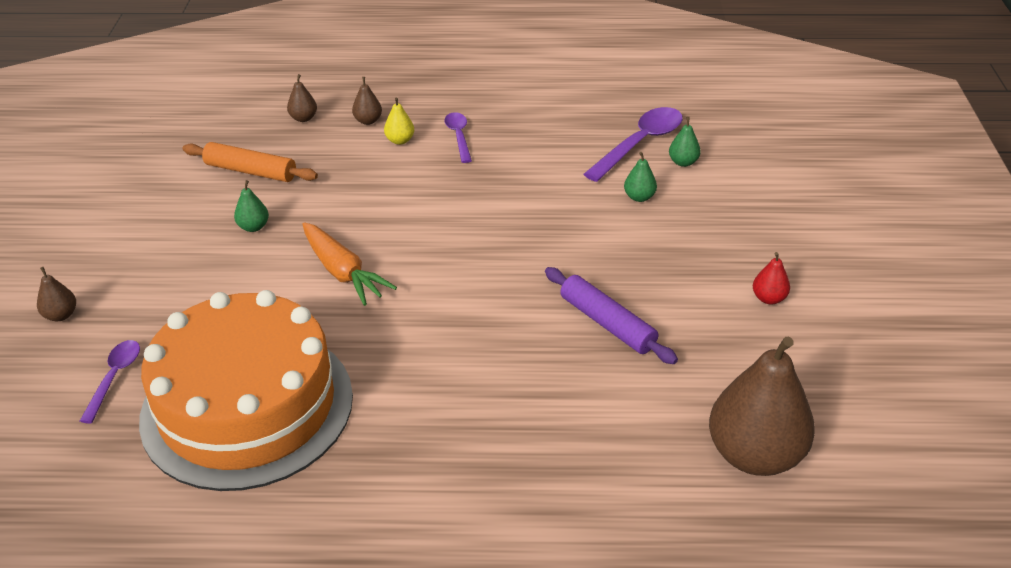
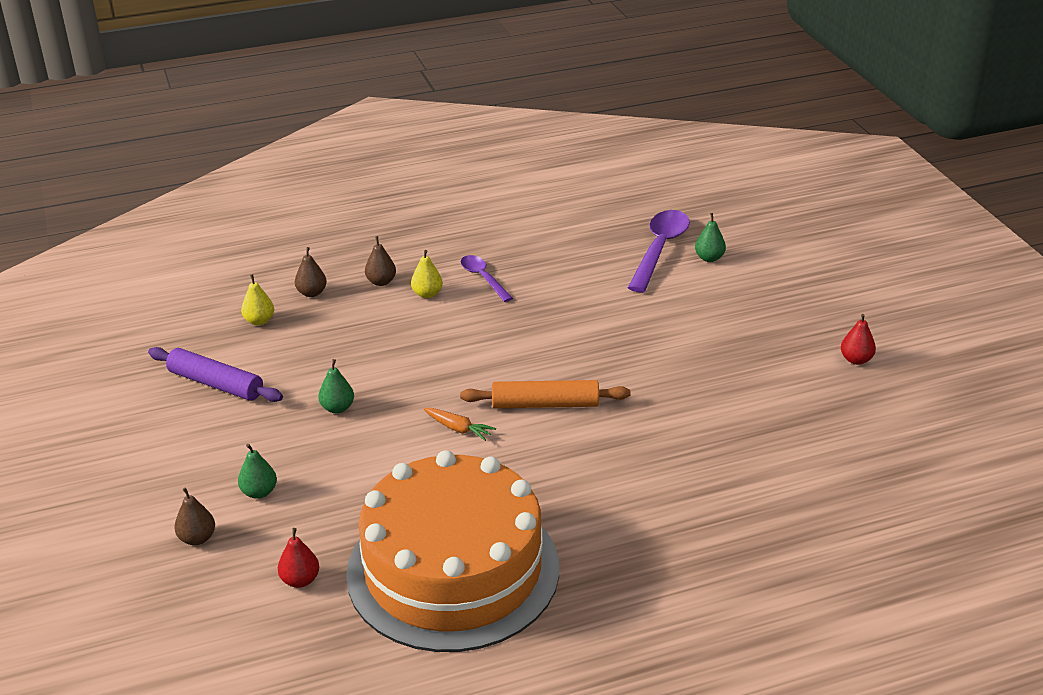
camera: 20 degrees left, 5 degrees down
purple spoon [80,340,140,424] -> red pear [278,528,319,588]
orange rolling pin [182,142,318,182] -> orange rolling pin moved to [460,380,631,408]
orange carrot [302,222,397,306] -> orange carrot [424,408,496,441], size x0.54
purple rolling pin [545,267,678,364] -> purple rolling pin moved to [148,347,283,402]
green pear [624,152,657,202] -> green pear moved to [238,444,277,499]
brown pear [709,337,815,476] -> none
none -> yellow pear [241,274,274,325]

